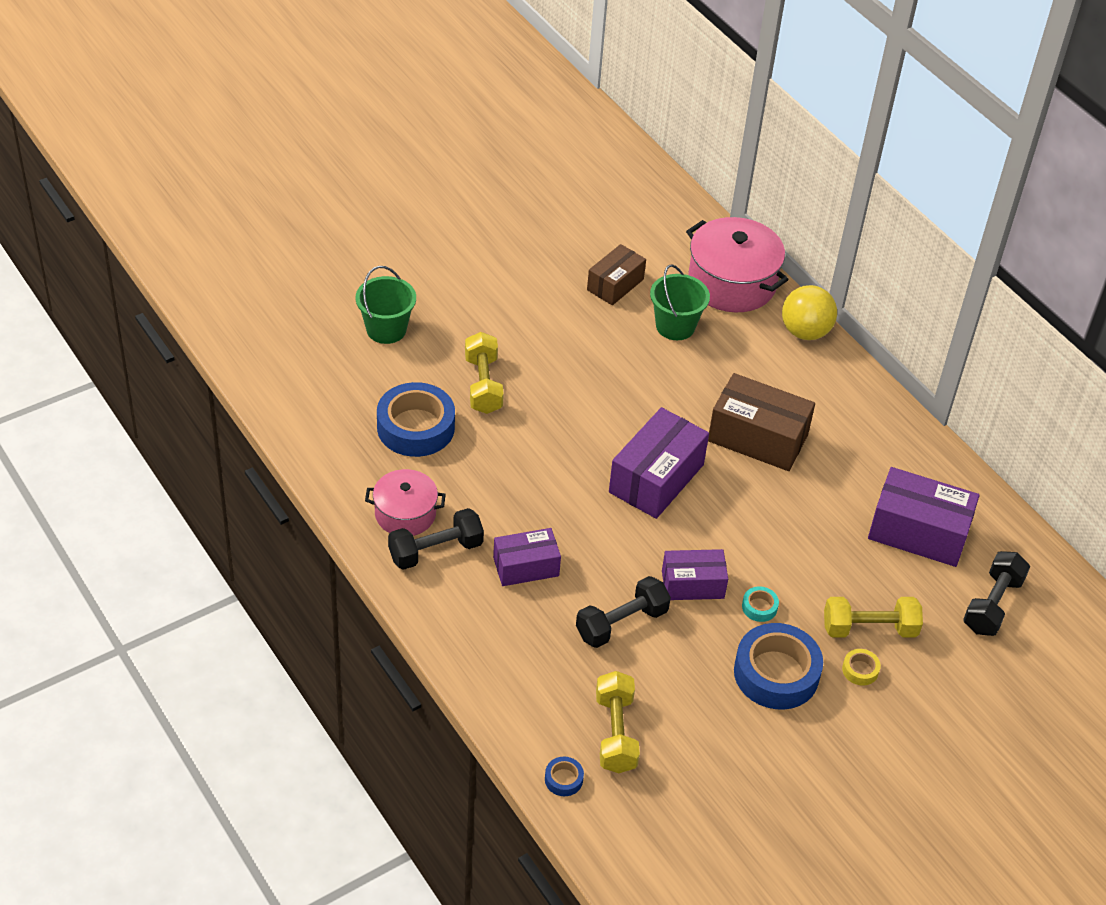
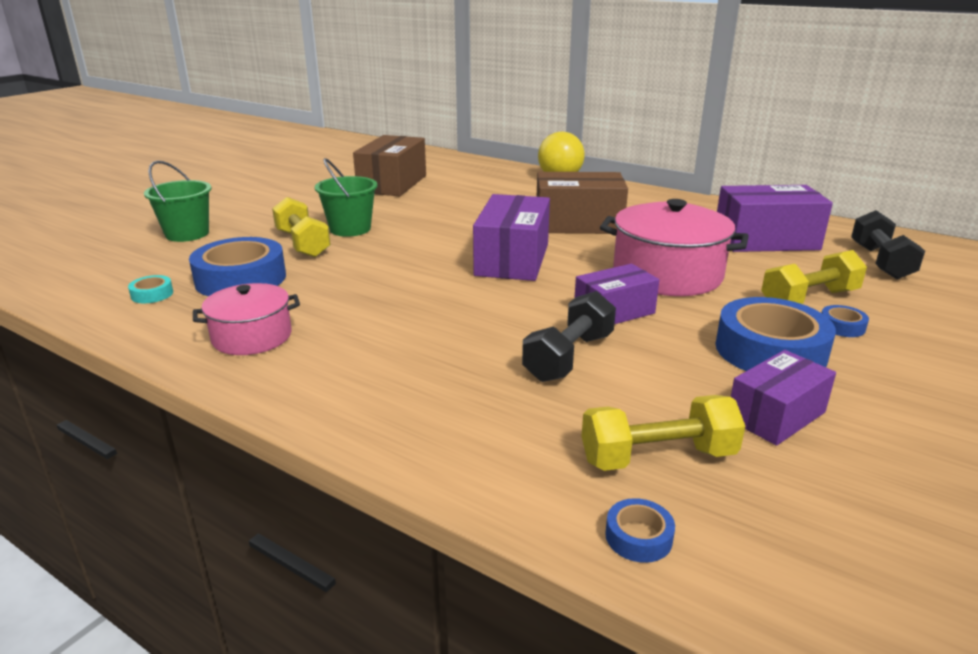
camera: 20 degrees left, 20 degrees down
black dumbbell [388,508,484,570] -> none
purple box [493,528,561,586] -> purple box moved to [731,350,836,446]
brown box [587,244,646,305] -> brown box [353,135,426,196], size x1.59
yellow dumbbell [596,671,640,773] -> yellow dumbbell turned 75 degrees counterclockwise [582,395,745,471]
green bucket [650,264,710,340] -> green bucket moved to [315,158,377,237]
pink pot [686,217,789,312] -> pink pot moved to [600,199,749,296]
turquoise tape [742,586,779,622] -> turquoise tape moved to [128,275,173,303]
yellow tape [842,649,881,685] -> blue tape [822,305,869,337]

